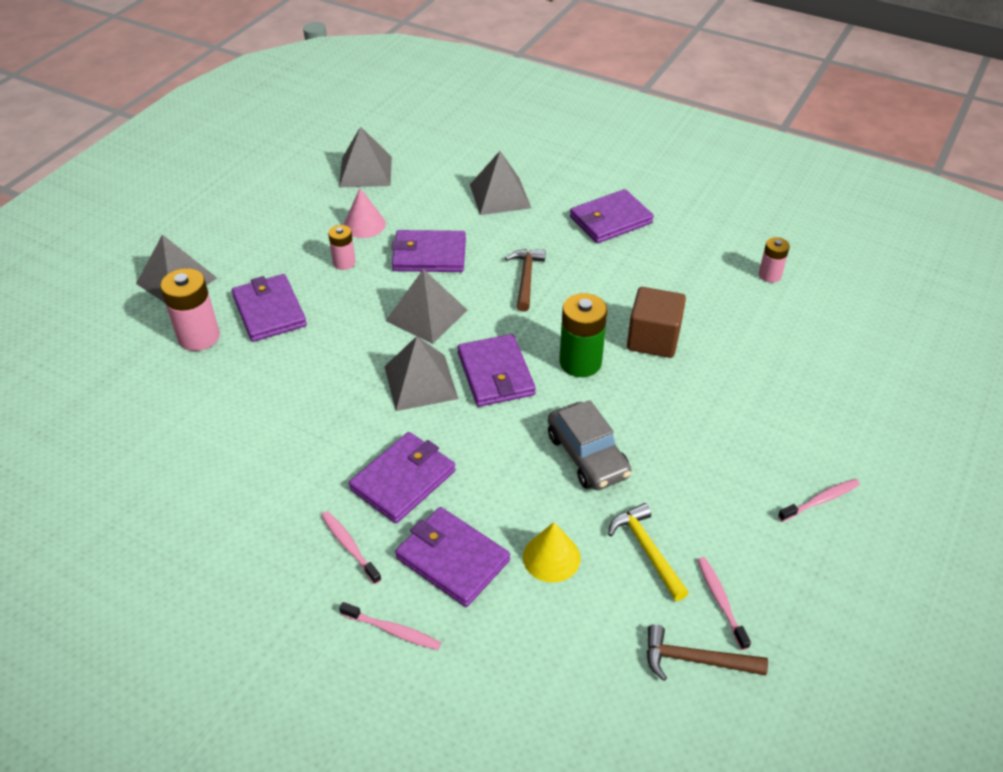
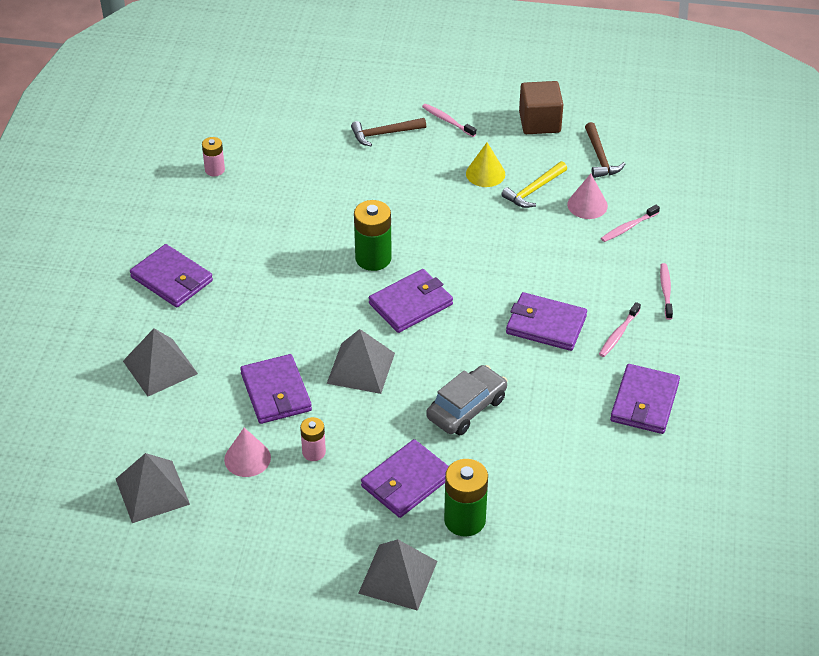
camera: 110 degrees left, 0 degrees up
pink battery [160,268,220,351] -> green battery [444,459,488,537]
grey pyramid [384,336,458,411] -> none
purple wallet [395,507,510,607] -> purple wallet moved to [610,364,680,434]
brown hammer [505,249,546,312] -> brown hammer moved to [351,118,426,146]
yellow cone [523,522,581,583] -> yellow cone moved to [466,142,505,187]
grey car [548,400,631,490] -> grey car moved to [426,365,508,435]
brown cube [627,287,686,358] -> brown cube moved to [519,81,563,134]
pink toothbrush [697,557,751,650] -> pink toothbrush moved to [601,205,660,242]
none -> pink cone [567,174,608,219]

